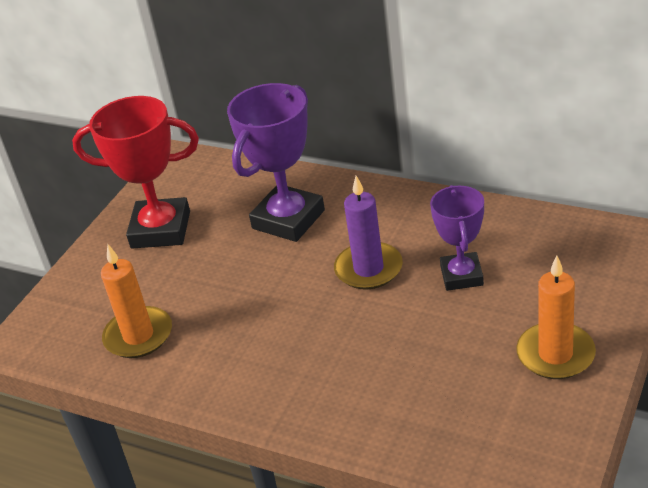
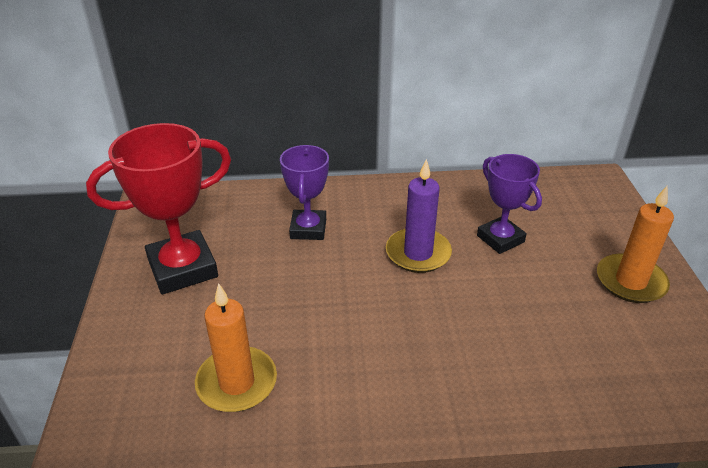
camera: 35 degrees left, 0 degrees up
purple trophy [227,83,325,242] -> purple trophy [280,145,329,240], size x0.63

